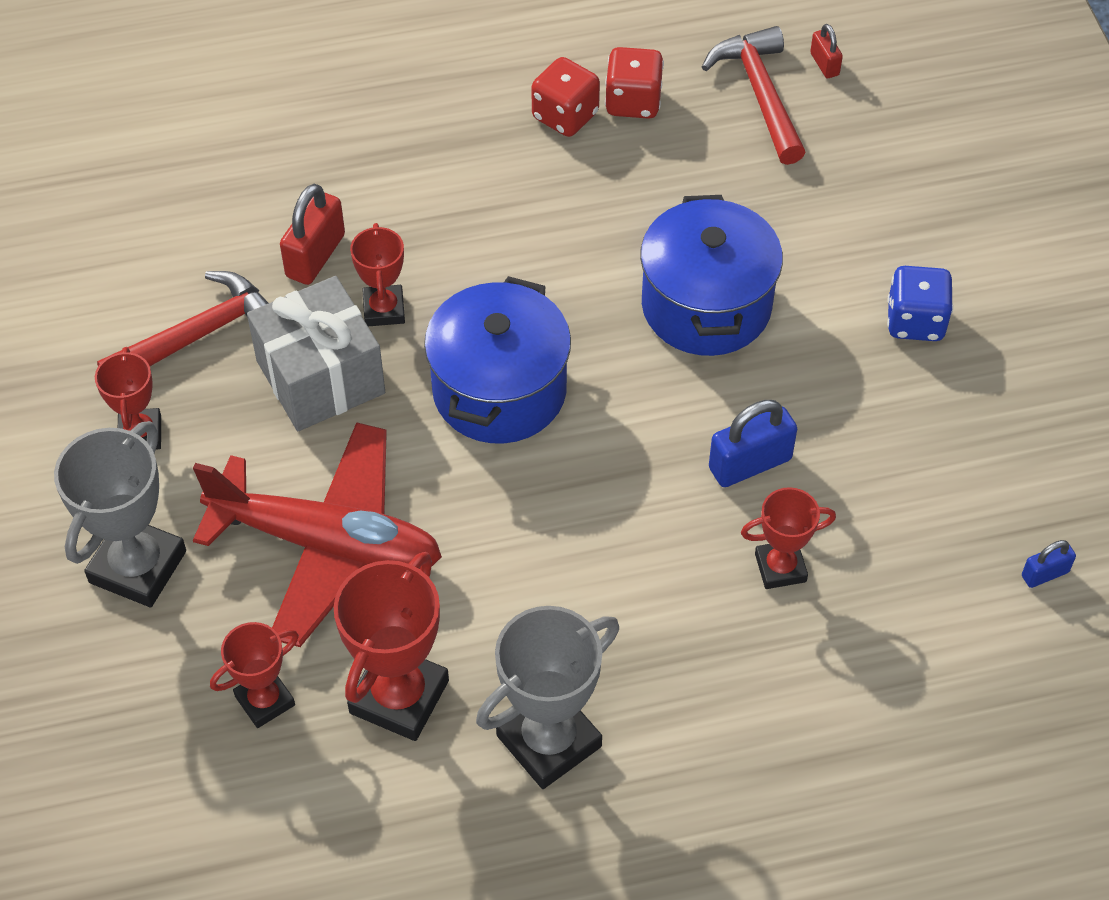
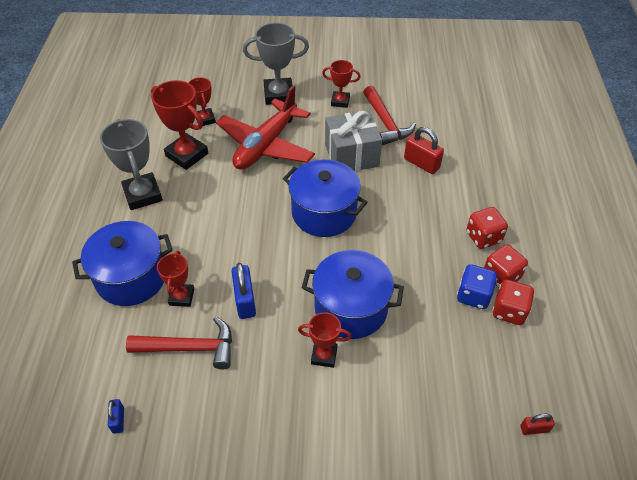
camera: 105 degrees right, 5 degrees down
grey trophy [54,421,186,607] -> grey trophy turned 45 degrees counterclockwise [243,23,309,105]
red trophy [350,223,405,326] -> red trophy moved to [298,312,352,368]
red hammer [702,26,806,165] -> red hammer moved to [126,316,232,369]
blue dice [887,266,953,341] -> blue dice moved to [457,264,498,309]
none -> blue pot [72,221,173,306]
none -> red dice [466,207,508,249]

